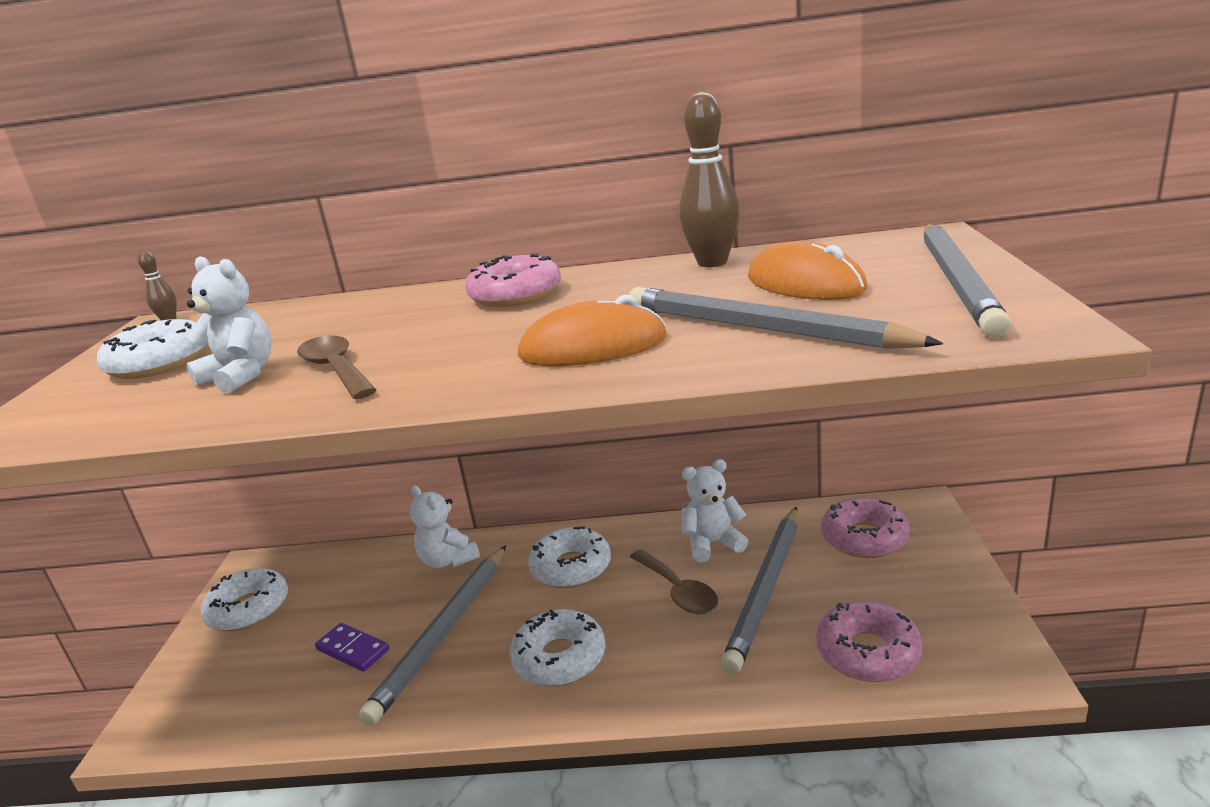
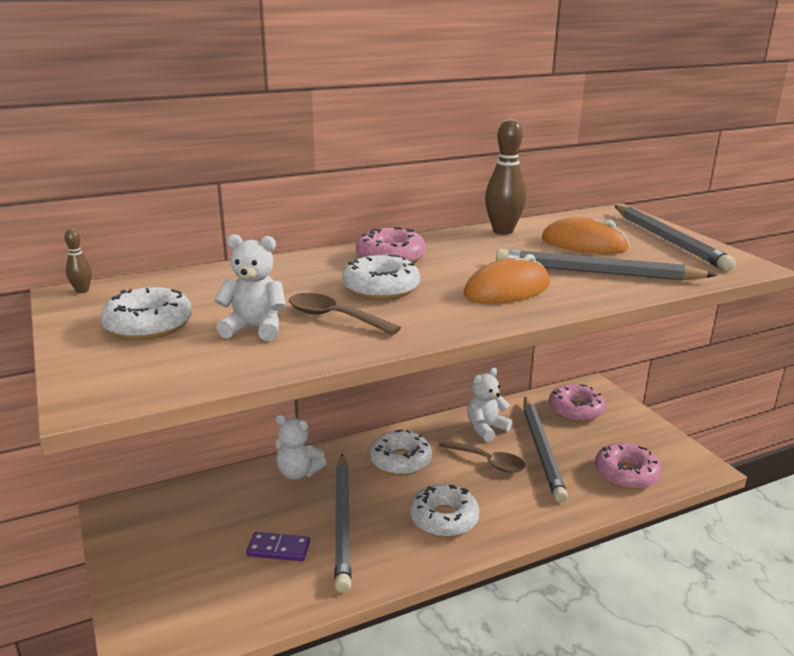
camera: 30 degrees left, 0 degrees up
white donut [201,568,288,631] -> white donut moved to [342,254,420,300]

